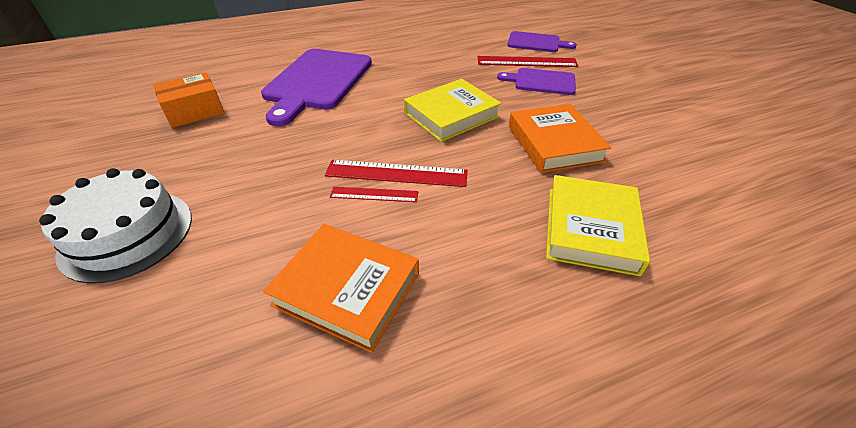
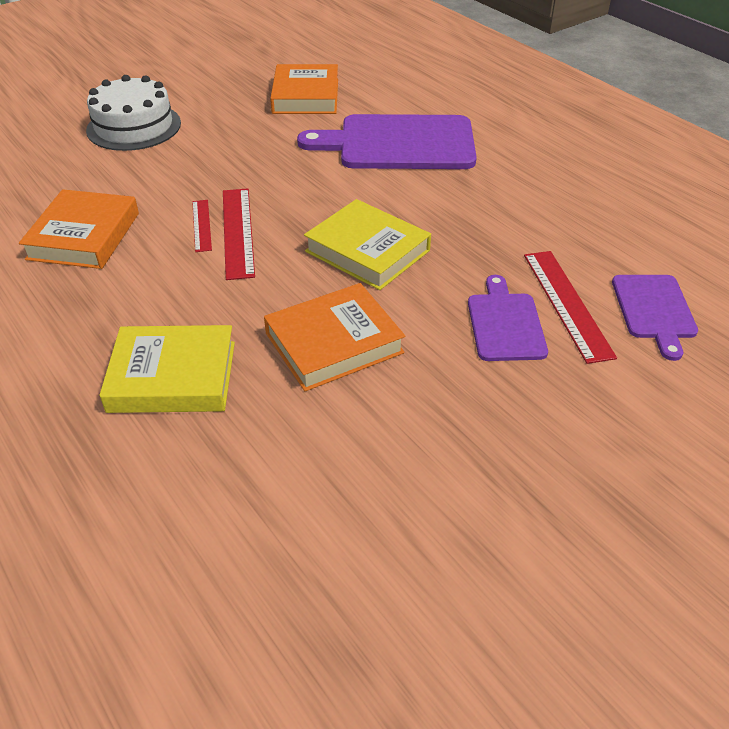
camera: 75 degrees right, 0 degrees up
orange box [153,72,225,128] -> orange book [270,64,338,114]

